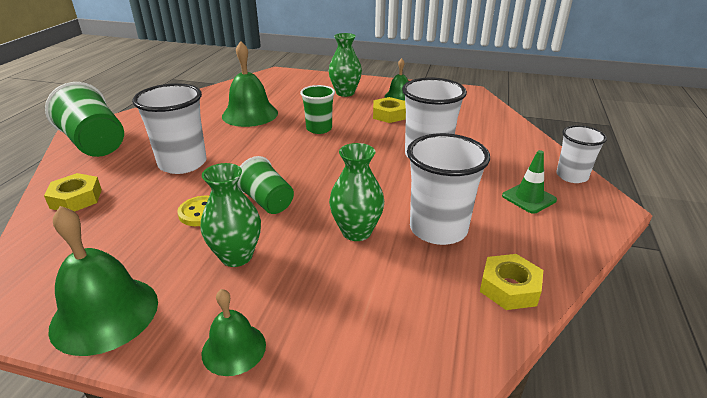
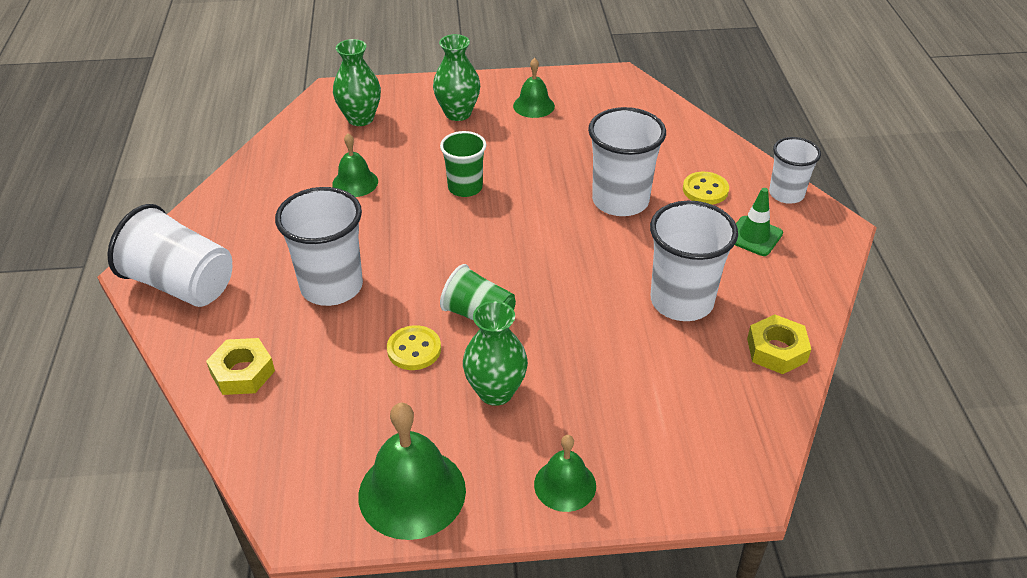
camera: 20 degrees left, 10 degrees up
green cup [45,82,124,157] -> white cup [108,204,232,307]
green bell [222,41,278,127] -> green bell [332,133,378,197], size x0.58
green vase [329,143,384,241] -> green vase moved to [333,39,381,126]
yellow nut [373,97,406,123] -> none
none -> yellow button [683,172,729,205]

